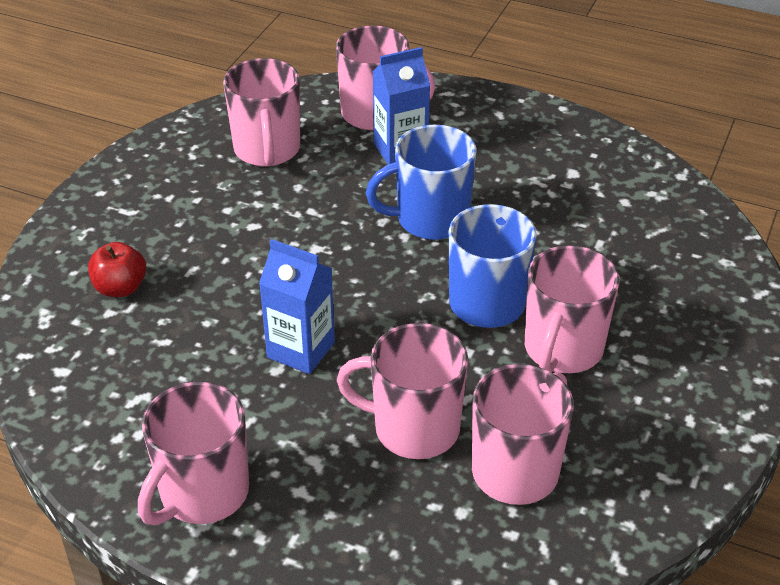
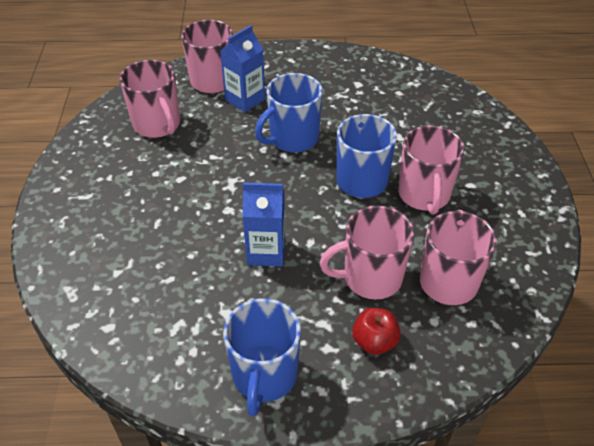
camera: 25 degrees left, 5 degrees up
red apple [88,242,146,297] -> red apple moved to [352,308,401,355]
pink mug [138,382,249,525] -> blue mug [223,298,301,417]

